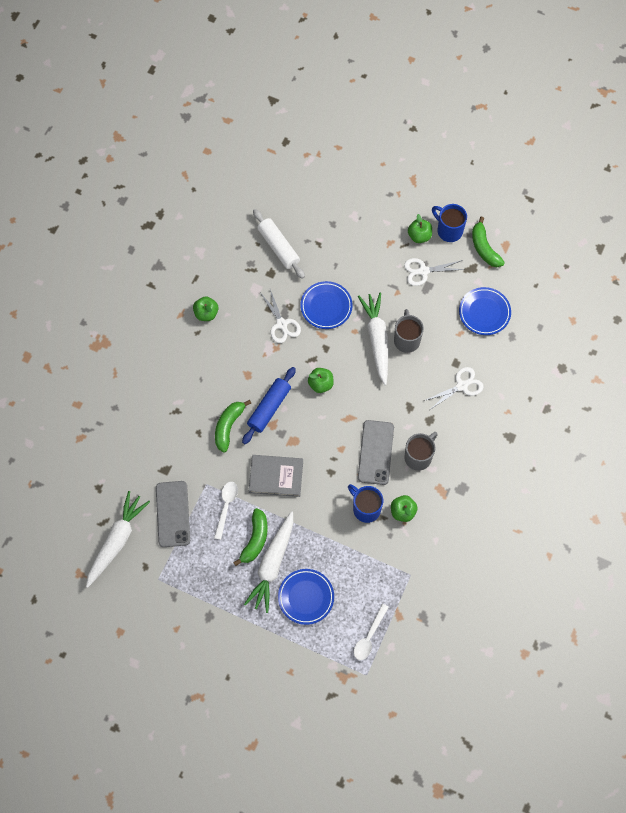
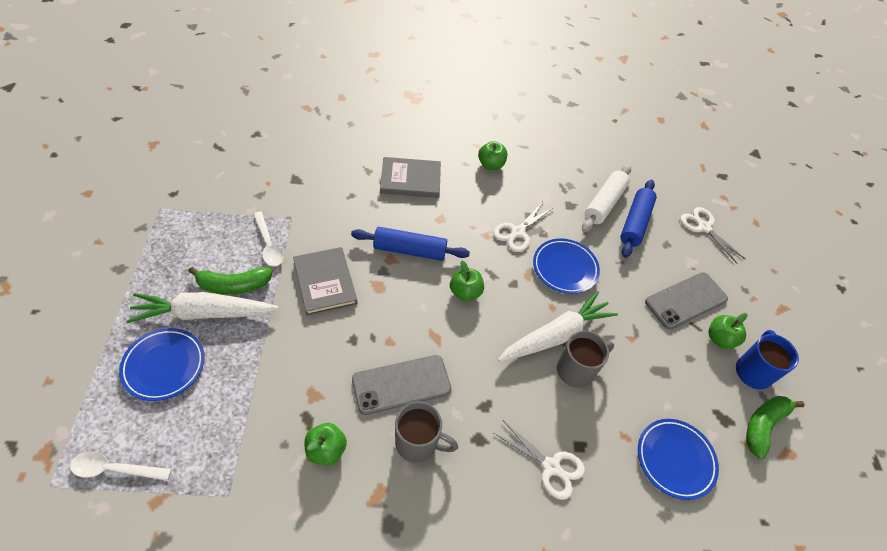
camera: 60 degrees right, 15 degrees down
white carrot [86,491,150,588] -> none
grey phone [156,481,190,547] -> grey phone moved to [645,272,728,330]
white spoon [214,482,238,540] -> white spoon turned 75 degrees clockwise [253,211,284,267]
green banana [215,400,251,452] -> none
blue mug [348,484,383,523] -> none
white scissors [404,258,465,286] -> white scissors moved to [681,207,745,264]
none -> grey book [380,157,441,198]
none -> blue rolling pin [620,180,657,258]

